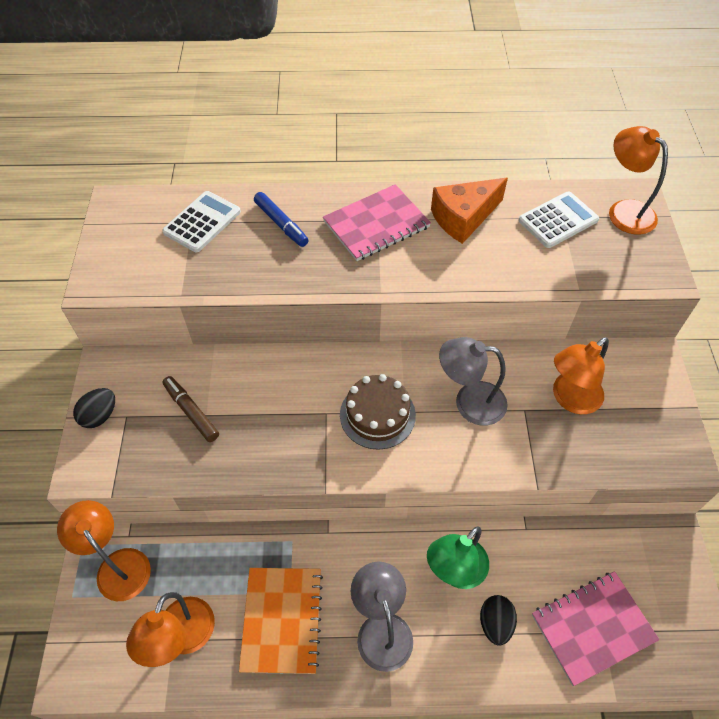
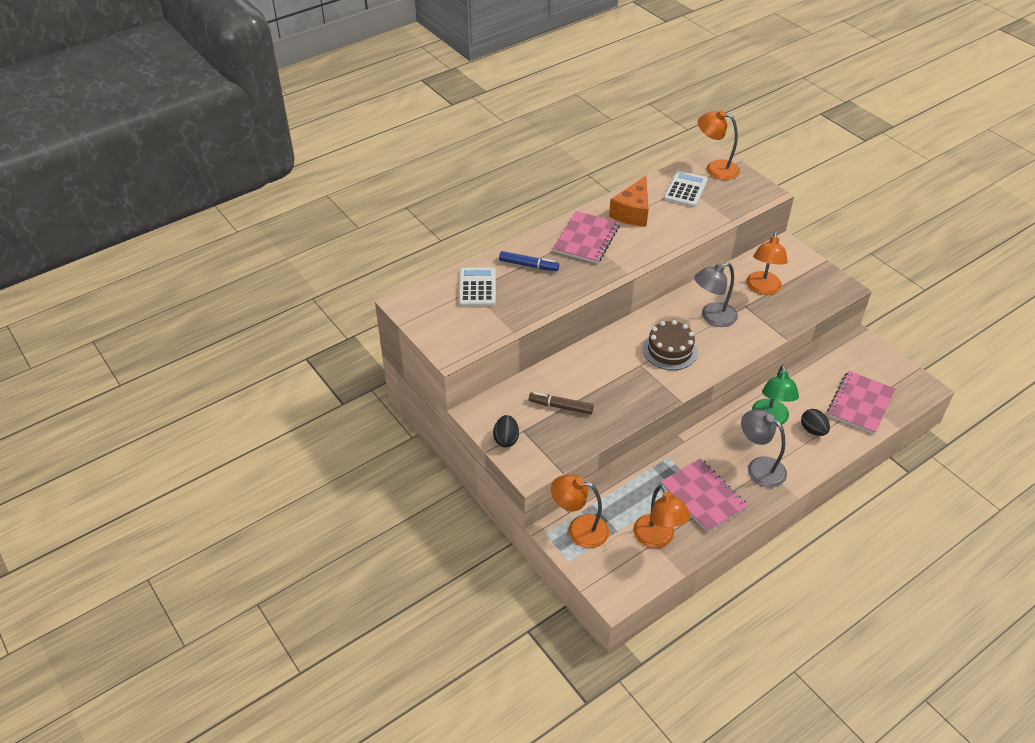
camera: 35 degrees left, 10 degrees down
orange notebook [239,568,323,674] -> pink notebook [661,458,748,533]

